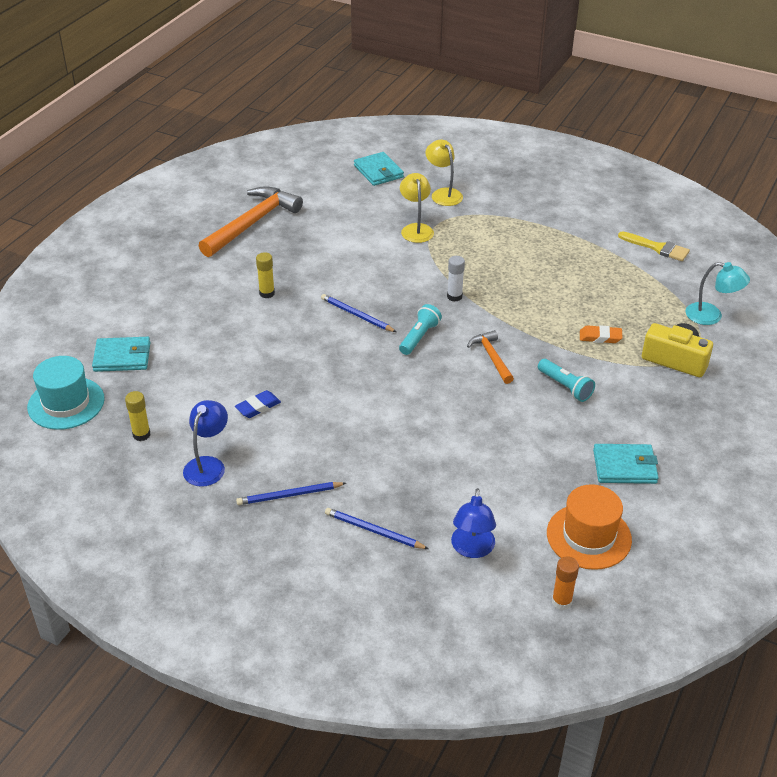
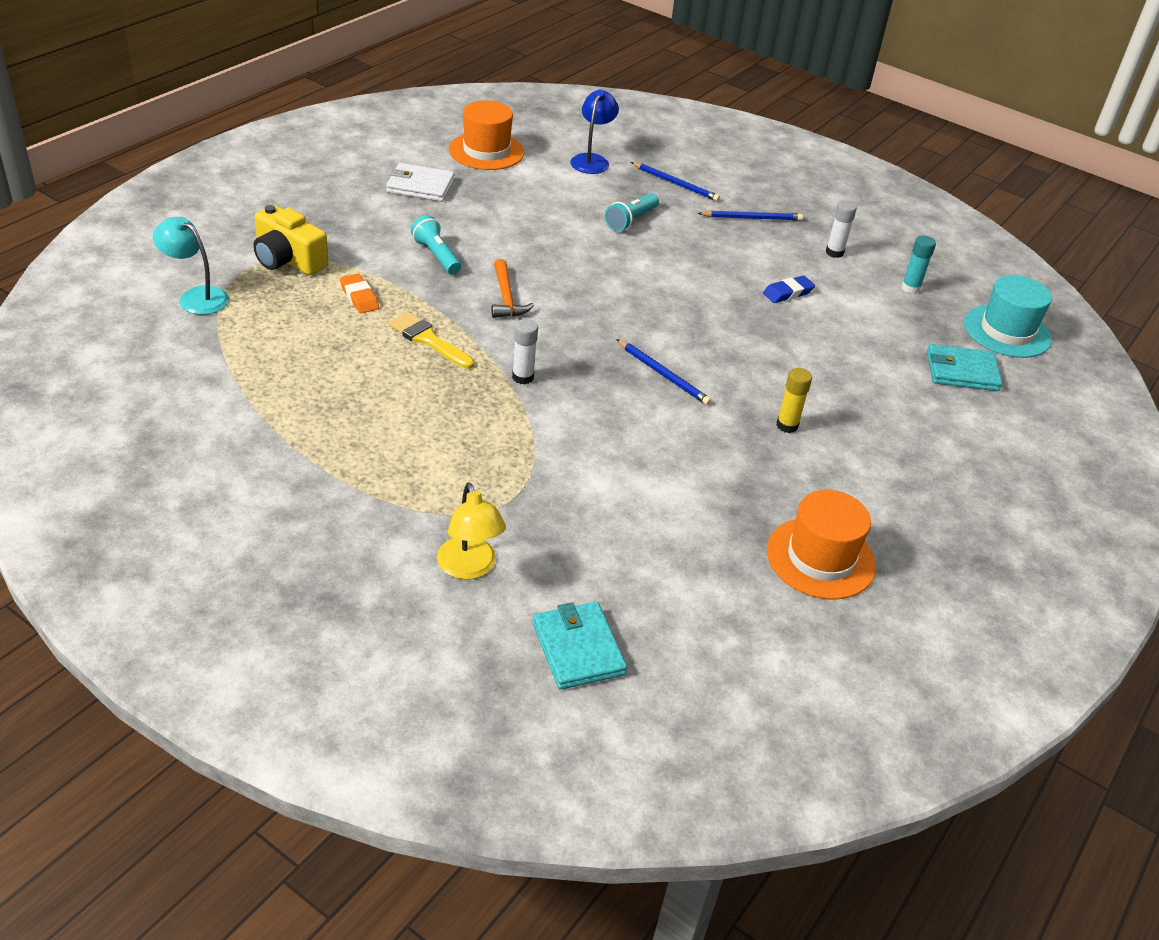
camera: 175 degrees left, 0 degrees up
yellow glue stick [125,391,151,441] -> turquoise glue stick [901,235,936,294]
blue lamp [183,400,228,487] -> white glue stick [826,200,857,258]
orange hammer [199,186,303,257] -> orange hat [767,490,876,599]
turquoise flashlight [399,304,442,355] -> turquoise flashlight moved to [605,193,659,231]
yellow lamp [400,173,434,243] -> none
orange glue stick [552,556,579,610] -> none
orange eraser [580,325,623,343] -> orange eraser turned 45 degrees clockwise [340,274,379,313]
turquoise wallet [593,444,659,484] -> white wallet [386,163,455,202]
yellow brush [618,231,690,261] -> yellow brush moved to [388,312,474,369]

